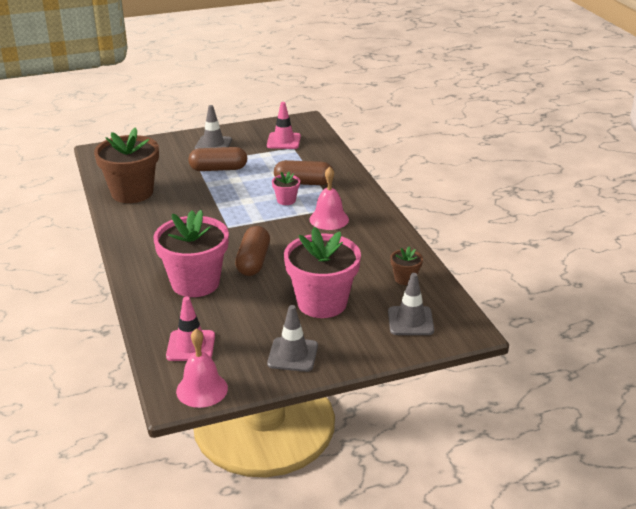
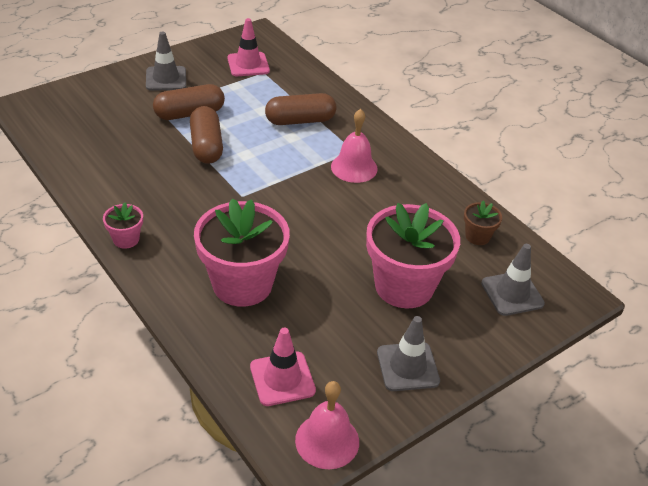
camera: 20 degrees left, 10 degrees up
brown flower pot [94,127,159,203] -> none
brown capsule [235,226,270,276] -> brown capsule moved to [190,106,223,164]
pink flower pot [272,172,300,205] -> pink flower pot moved to [103,202,143,249]

